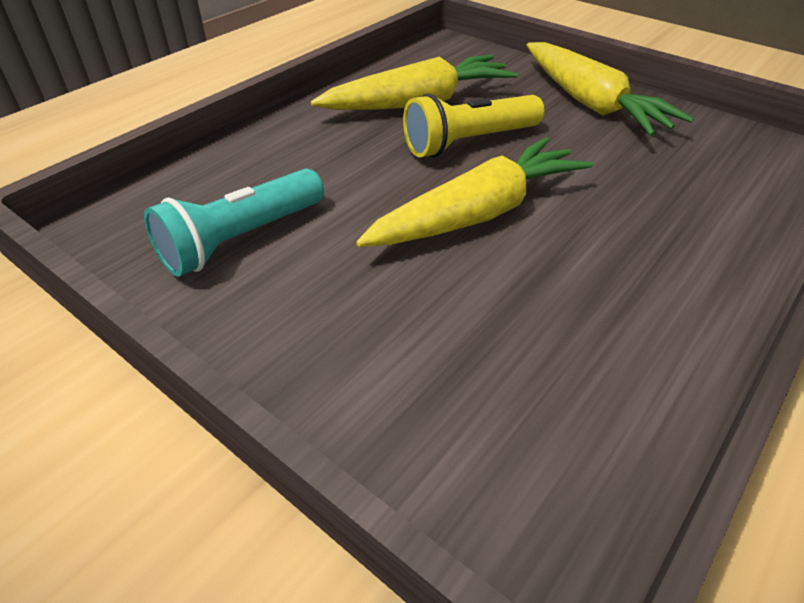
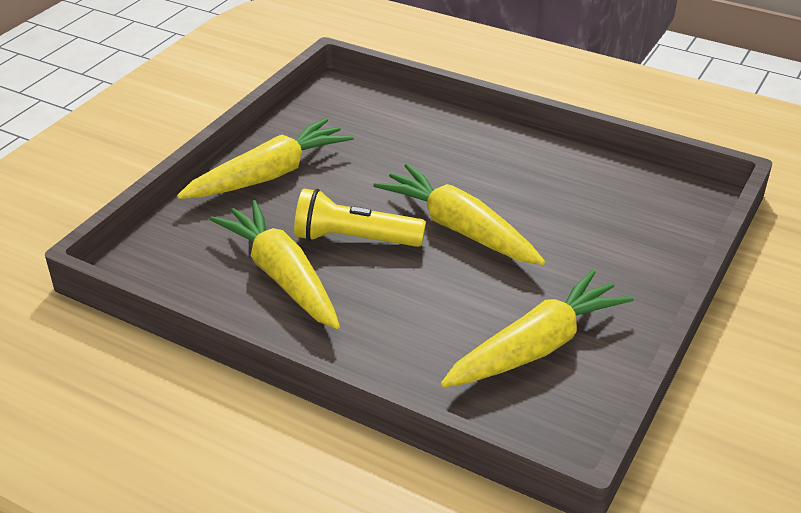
camera: 100 degrees left, 5 degrees down
turquoise flashlight [144,168,324,276] -> yellow carrot [441,270,634,387]
yellow flashlight [403,93,545,158] -> yellow flashlight turned 135 degrees clockwise [294,189,426,247]

